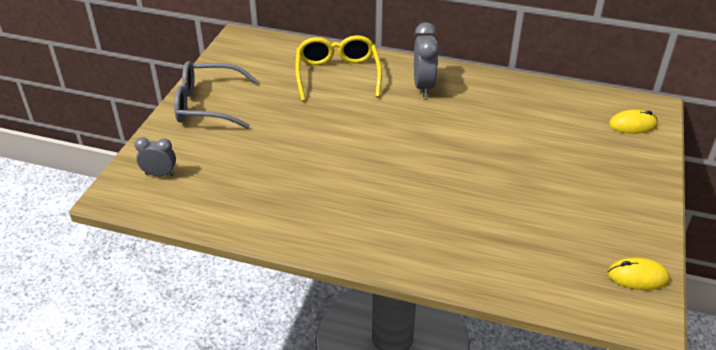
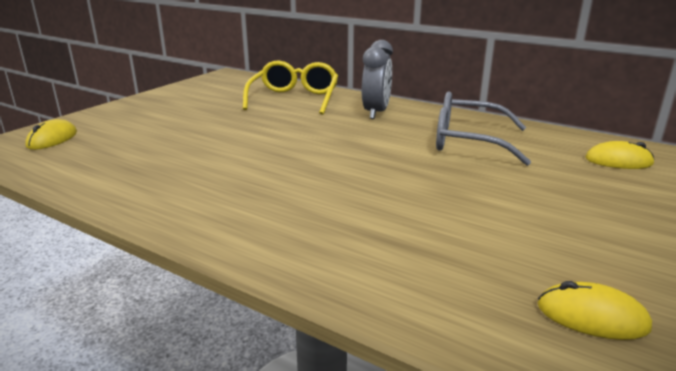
camera: 15 degrees right, 15 degrees down
grey clock [135,137,176,176] -> yellow mouse [25,119,77,150]
grey glasses [174,61,258,129] -> grey glasses moved to [436,91,531,166]

